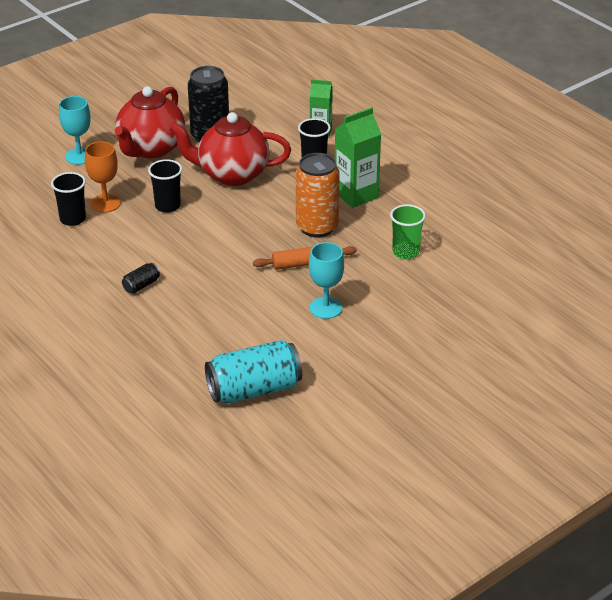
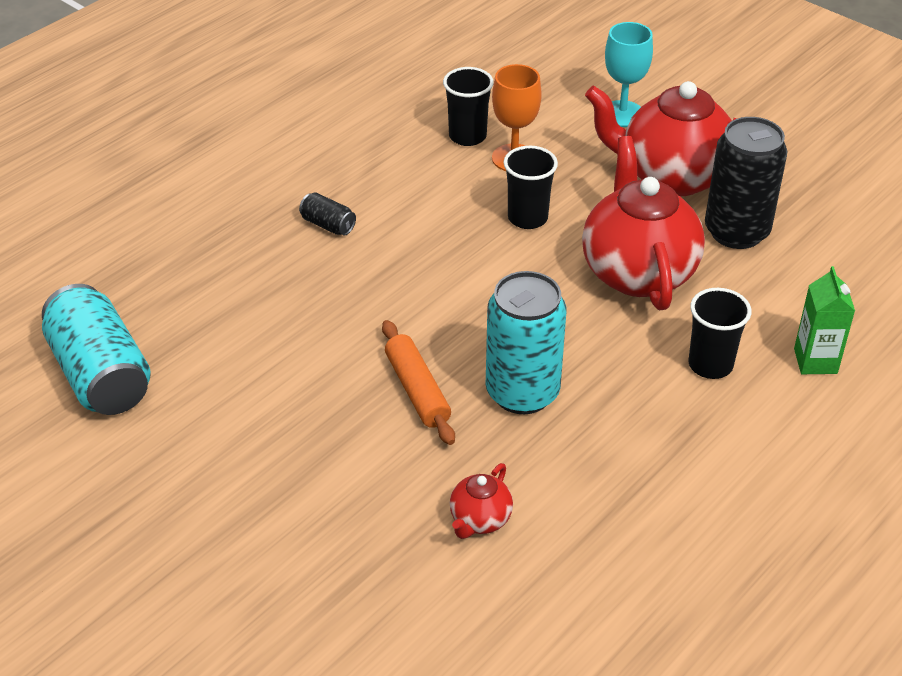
camera: 80 degrees right, 5 degrees up
orange can [296,153,340,237] -> turquoise can [486,271,566,414]
turquoise goblet [309,242,344,319] -> none
green carton [335,107,381,208] -> none
green cup [390,204,426,260] -> red teapot [450,463,513,539]

